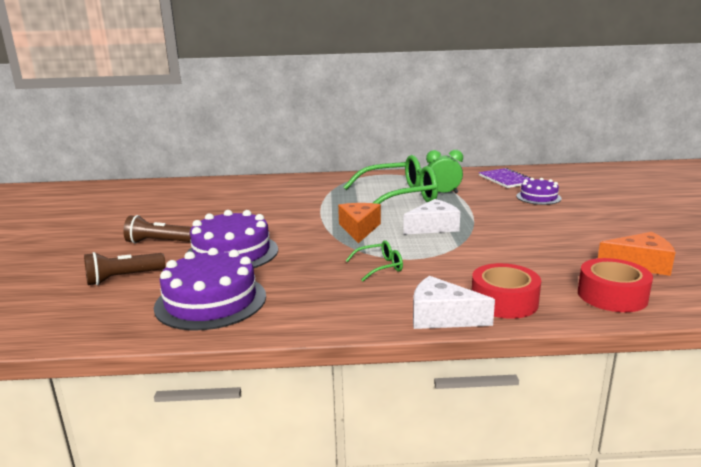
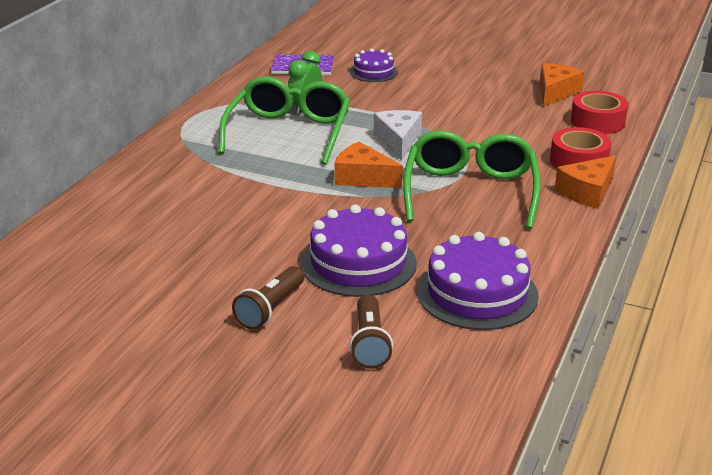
camera: 65 degrees left, 10 degrees up
green glasses [345,240,403,281] -> green glasses [403,131,541,229], size x2.30
white cheese [413,276,495,329] -> orange cheese [555,155,616,209]

